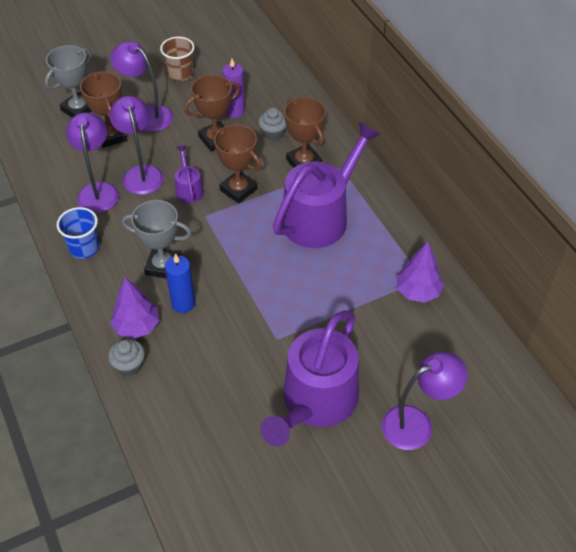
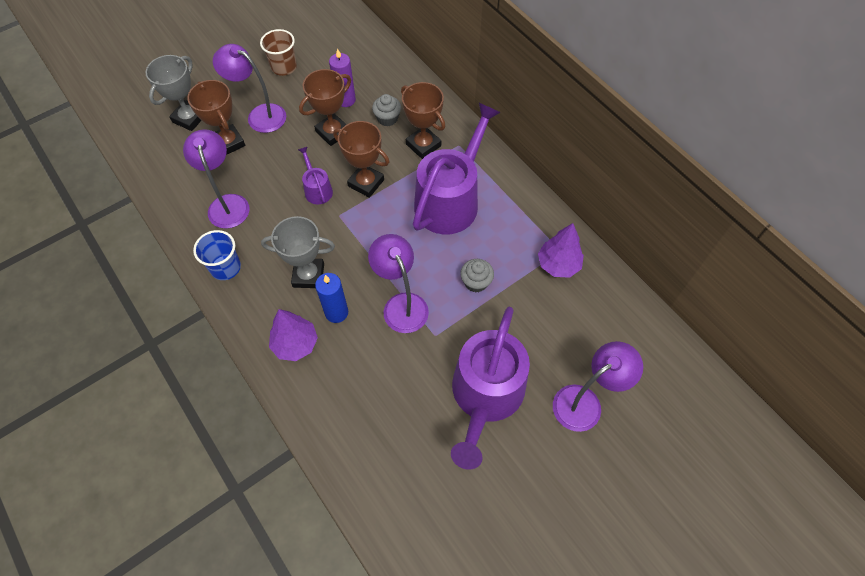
camera: 10 degrees left, 10 degrees up
grey cupcake [108,339,145,376] -> grey cupcake moved to [460,259,494,292]
purple lamp [109,96,164,195] -> purple lamp moved to [368,234,429,333]

